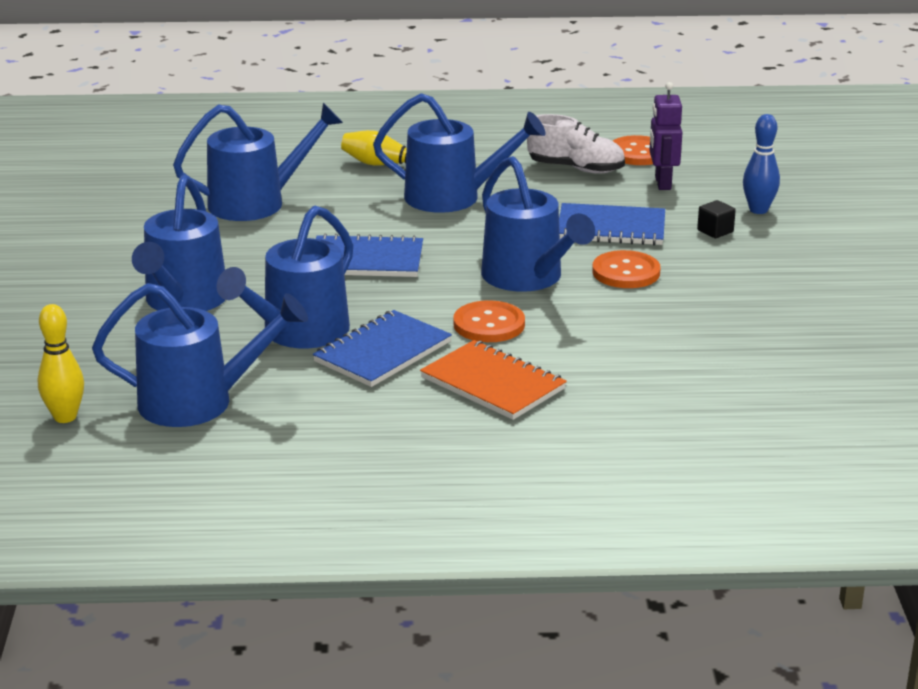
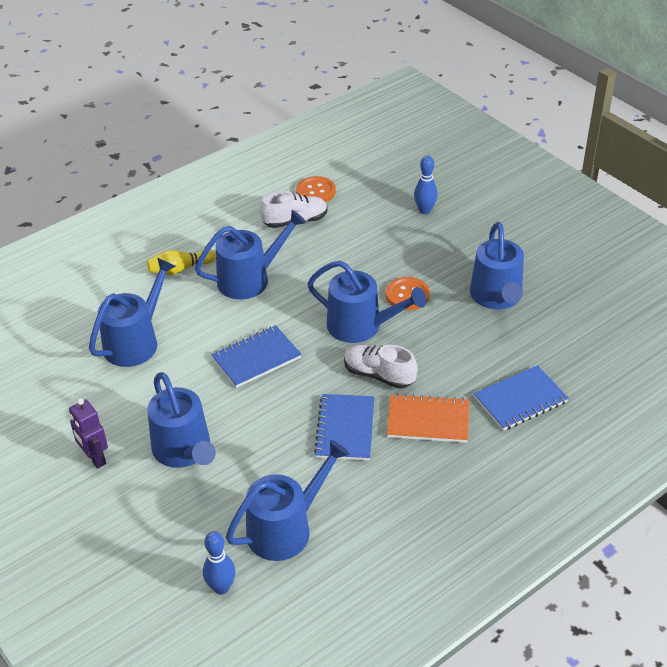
camera: 35 degrees left, 15 degrees up
yellow bowling pin [38,304,84,423] -> blue bowling pin [203,531,235,594]
blue watering can [217,205,353,348] -> blue watering can moved to [470,222,524,309]
orange button [453,300,525,342] -> white shoe [344,345,418,389]
blue notebook [559,203,665,245] -> blue notebook moved to [474,365,569,431]
purple robot [649,82,683,190] -> purple robot moved to [69,398,108,469]
black cube [697,200,736,238] -> none

